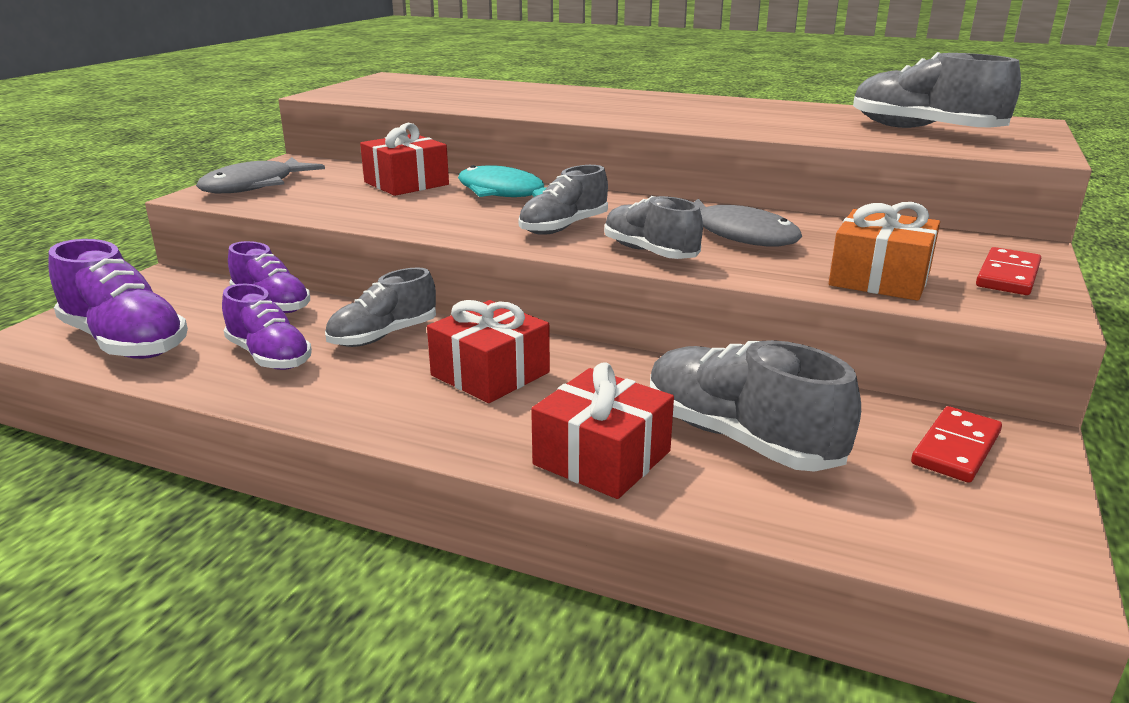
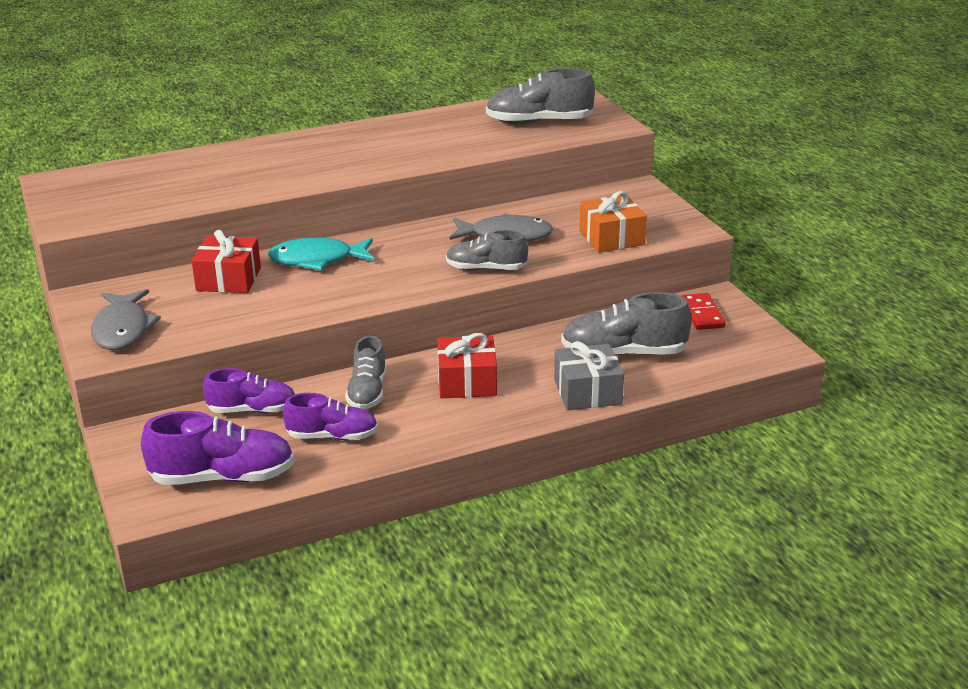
camera: 45 degrees left, 5 degrees up
grey shoe [519,165,608,234] -> none
red gift [531,362,674,499] -> grey gift [554,341,624,410]
red domino [976,247,1041,295] -> none

